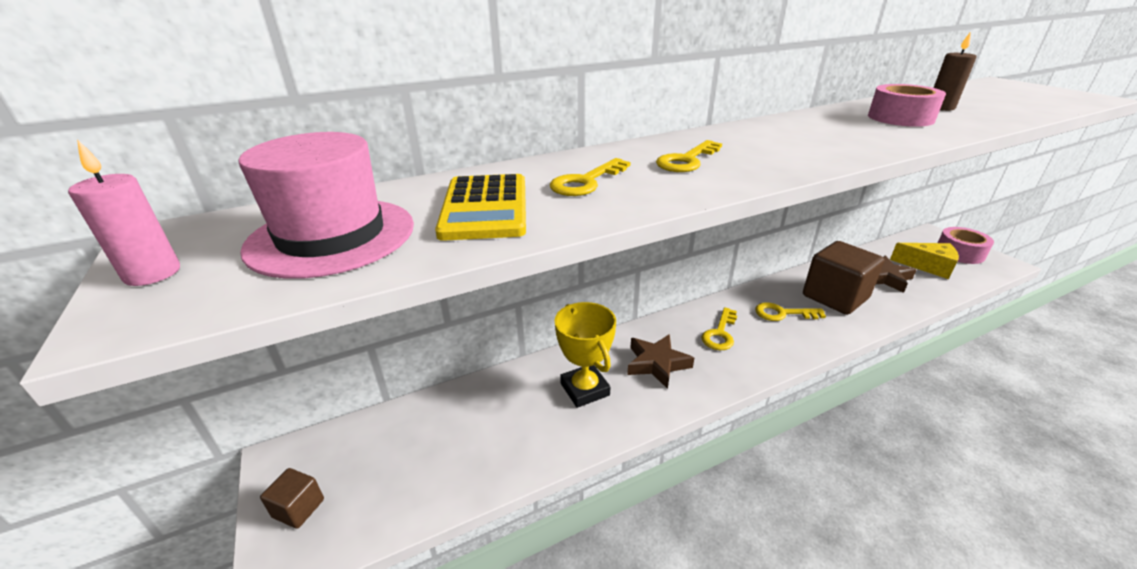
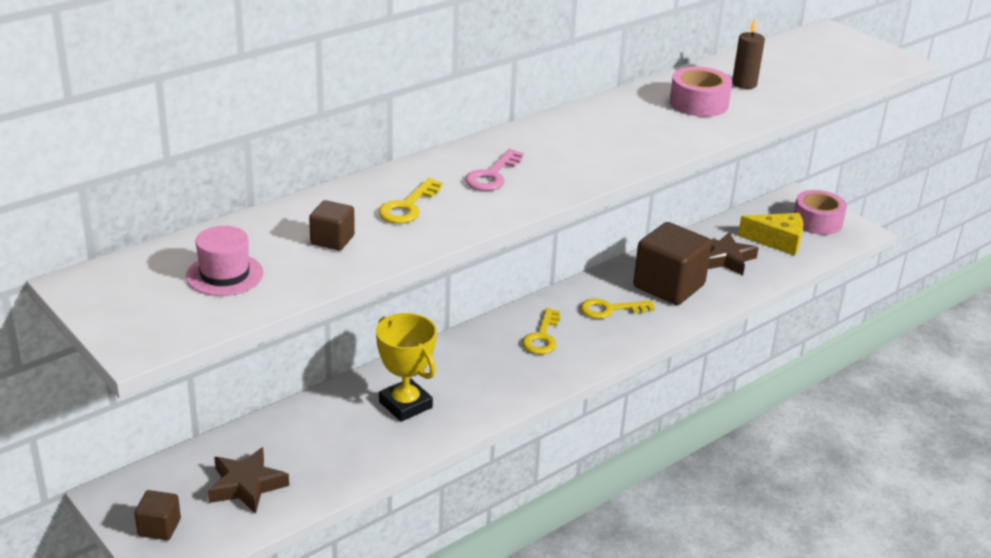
camera: 15 degrees left, 0 degrees up
pink candle [68,140,180,286] -> none
pink hat [238,132,414,279] -> pink hat [186,226,263,296], size x0.61
yellow calculator [435,174,526,241] -> brown cube [309,200,355,250]
brown star [627,334,694,389] -> brown star moved to [208,447,289,514]
yellow key [656,140,722,172] -> pink key [465,149,524,191]

